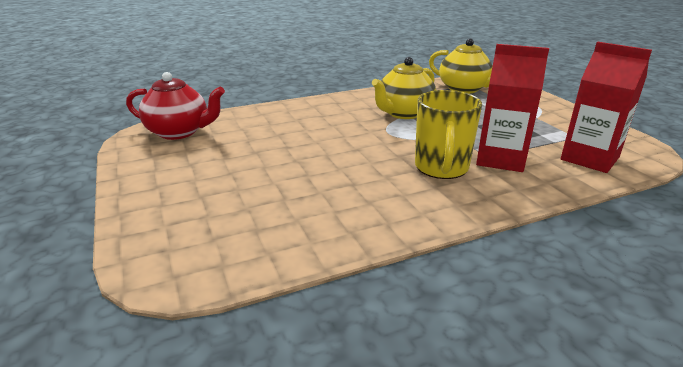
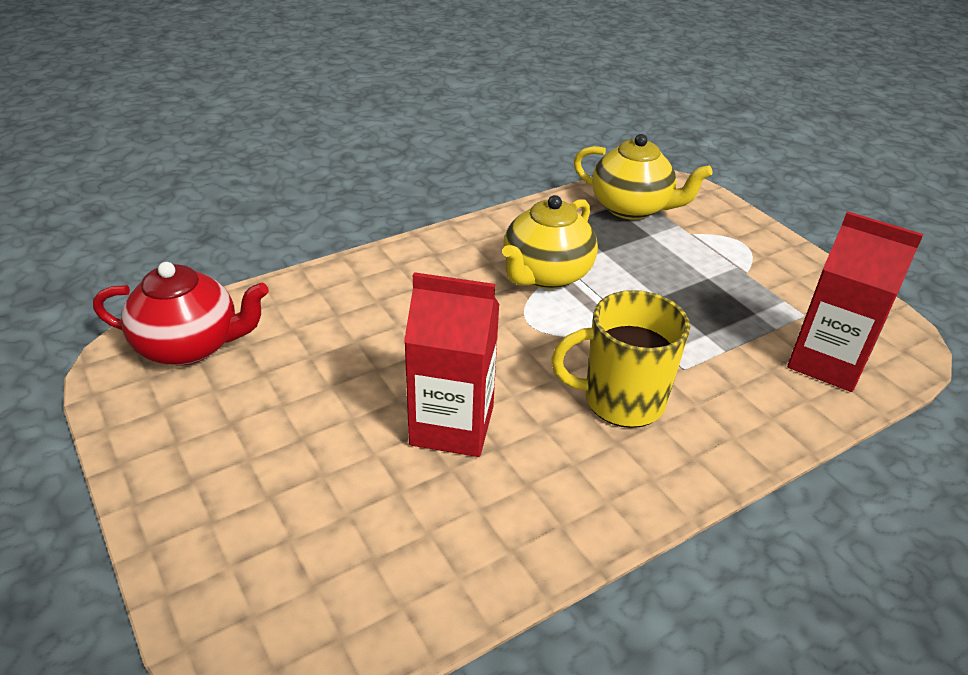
camera: 10 degrees left, 10 degrees up
yellow mug [415,90,482,179] -> yellow mug turned 90 degrees clockwise [551,290,690,428]
red carton [476,44,549,172] -> red carton moved to [404,272,500,457]

